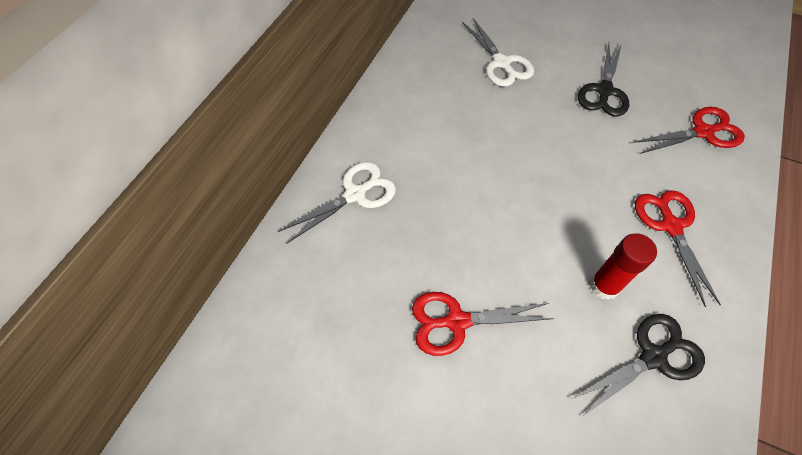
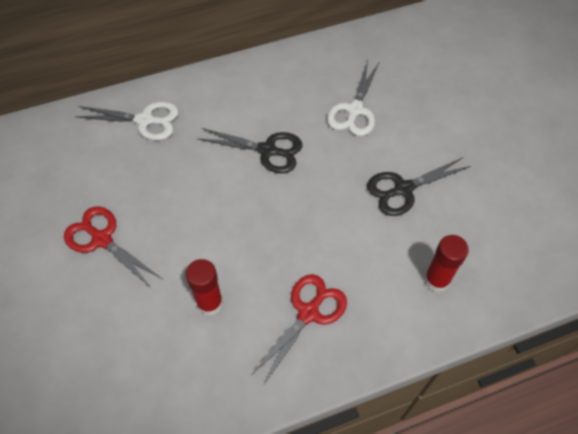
camera: 45 degrees right, 0 degrees up
black scissors [572,314,705,417] -> black scissors moved to [198,128,302,174]
red scissors [632,107,745,154] -> red glue stick [424,235,469,292]

